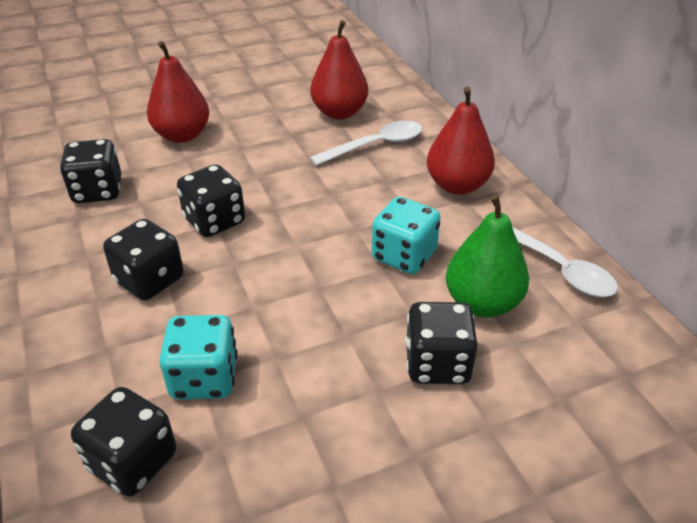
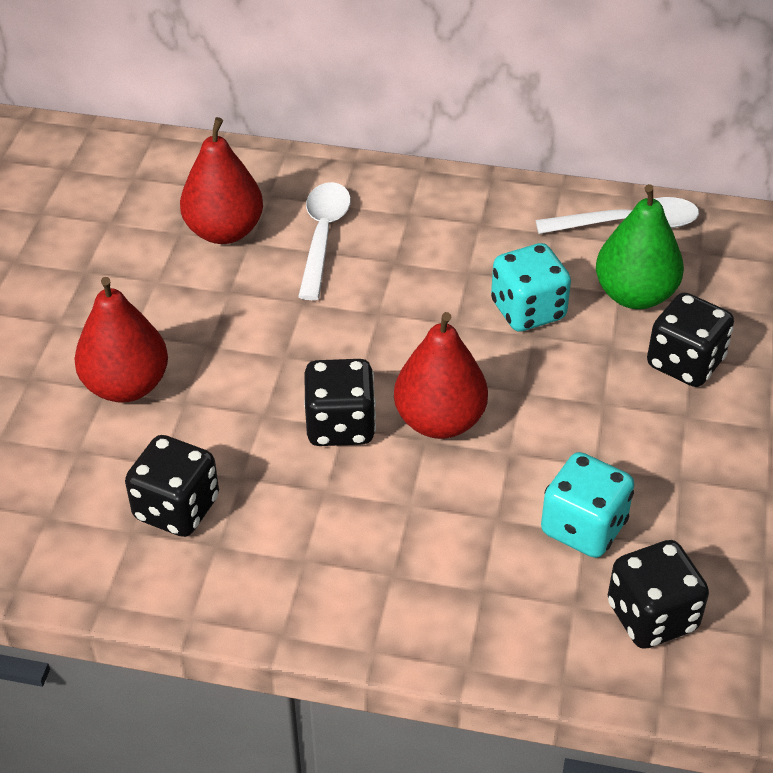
camera: 55 degrees left, 5 degrees up
black dice [103,219,184,301] -> none
red pear [427,87,495,195] -> red pear moved to [394,312,488,439]

